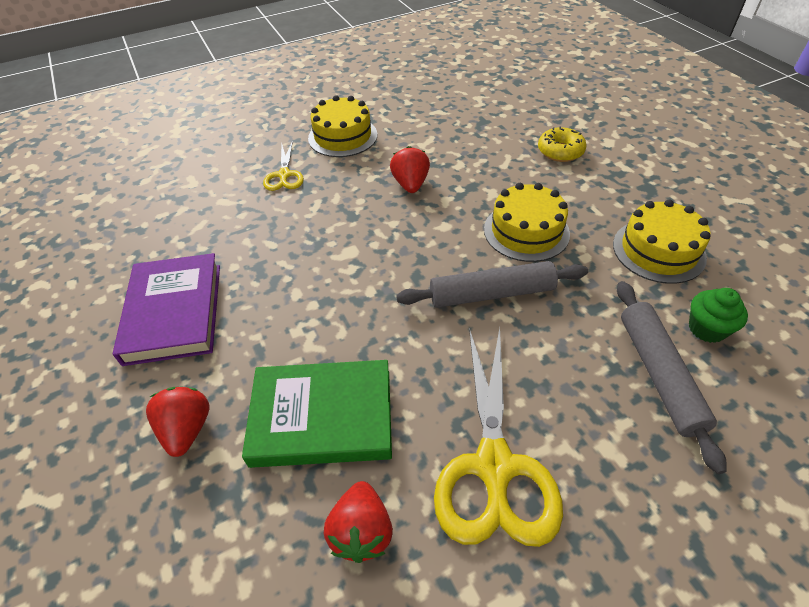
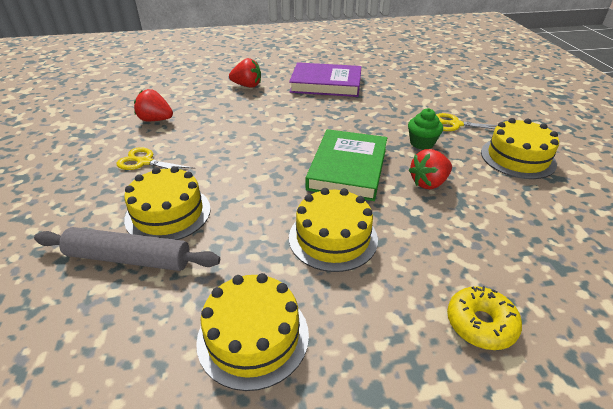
camera: 105 degrees right, 10 degrees down
green book [242,360,392,468] -> green book moved to [306,129,387,201]
red strawberry [390,146,430,193] -> red strawberry turned 135 degrees clockwise [409,149,452,189]
grey rolling pin [396,261,588,308] -> none
yellow scissors [434,328,563,547] -> yellow scissors [116,147,195,170], size x0.52
green cupcake [689,288,748,343] -> green cupcake moved to [408,108,443,150]
none -> yellow cake [124,166,211,240]

